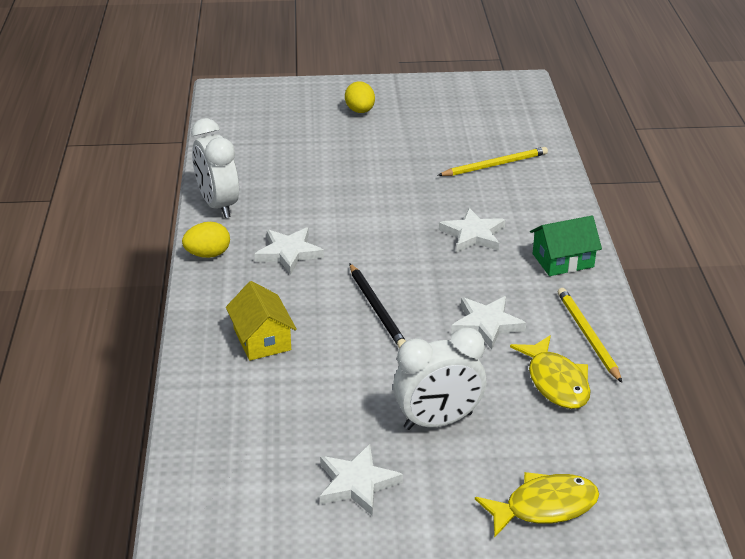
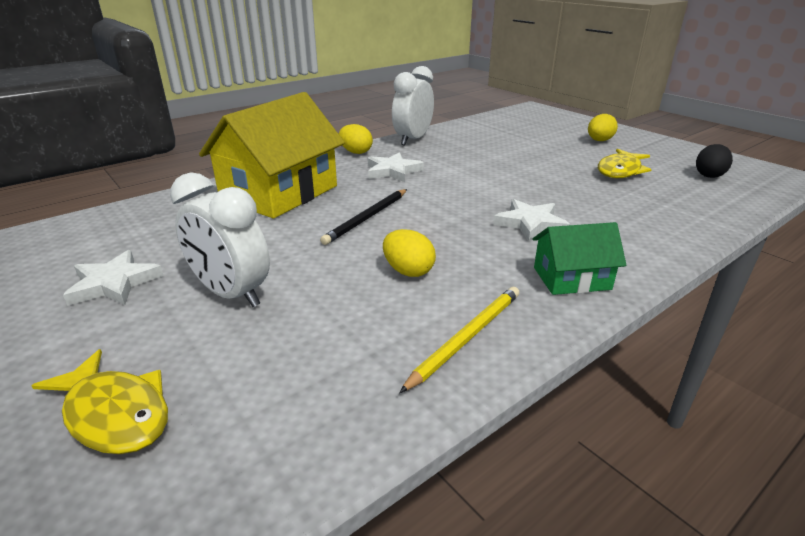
camera: 55 degrees right, 5 degrees down
yellow house [226,281,297,361] -> yellow house [199,92,345,218], size x1.98
yellow pencil [437,147,548,176] -> none
white star [451,296,526,349] -> yellow egg [383,229,436,277]
yellow fish [510,335,591,409] -> yellow fish moved to [598,149,652,178]
green house [530,216,602,276] -> green house turned 45 degrees counterclockwise [532,222,626,295]
none -> black egg [696,144,733,178]

